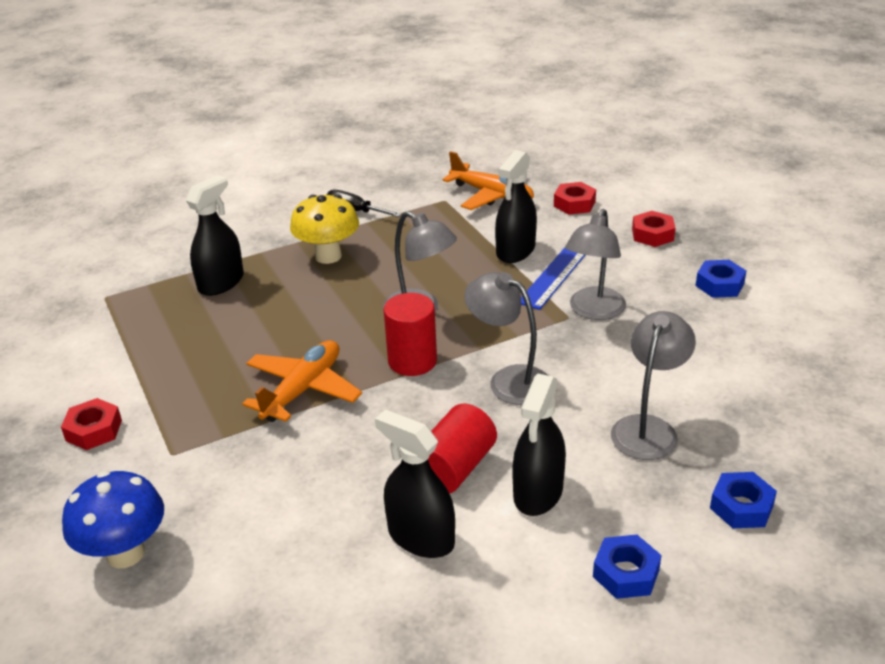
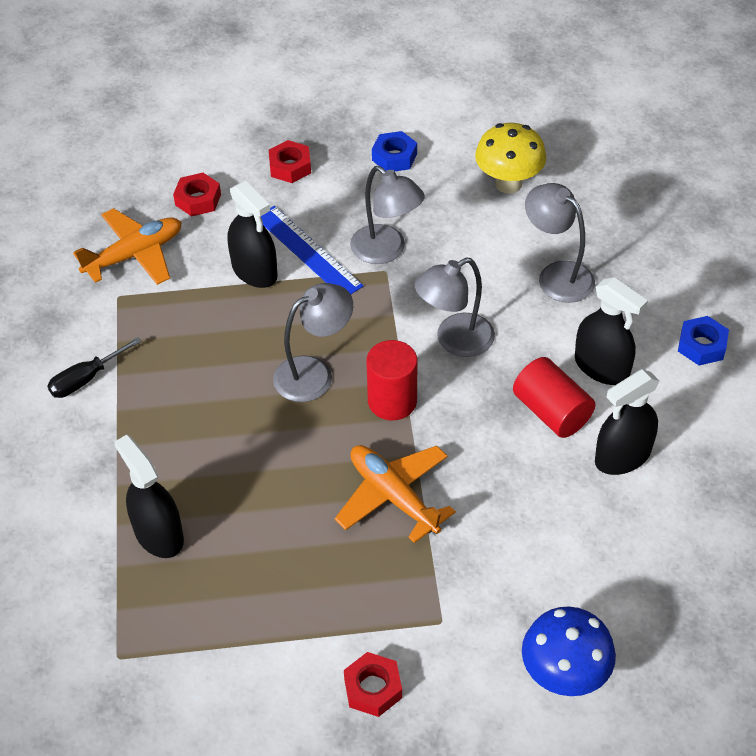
camera: 70 degrees left, 15 degrees up
yellow mushroom [290,195,359,264] -> yellow mushroom moved to [475,123,546,194]
blue nut [710,472,777,528] -> none

